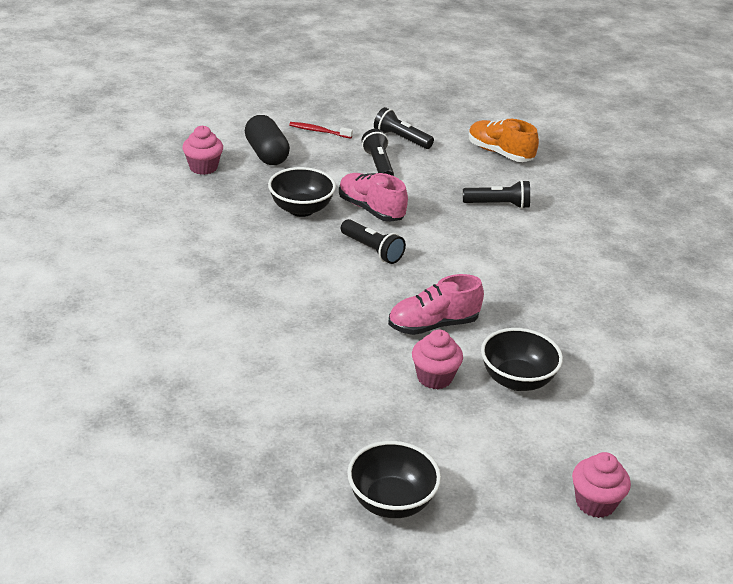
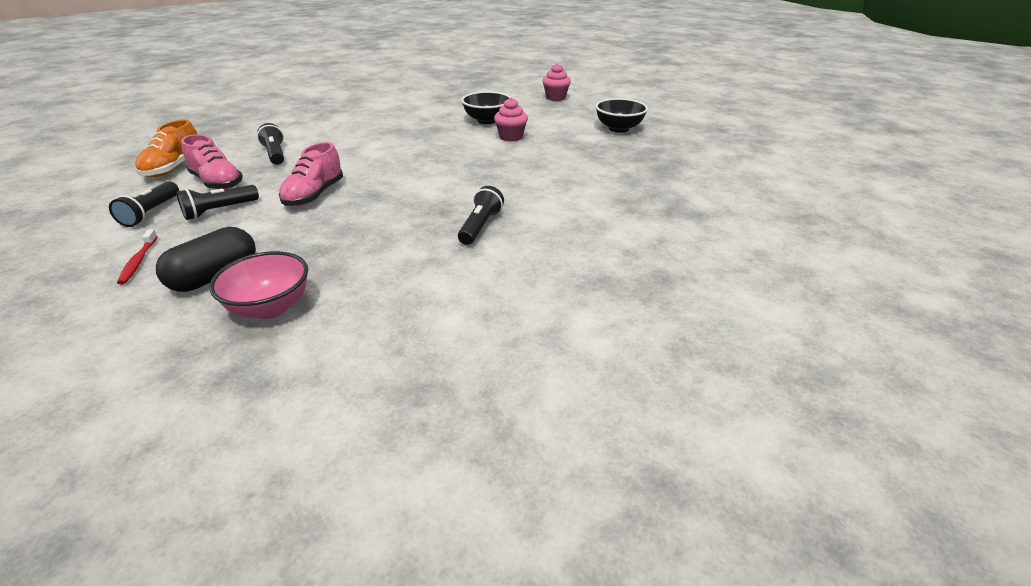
camera: 115 degrees left, 0 degrees up
pink cupcake [182,125,223,175] -> pink bowl [209,251,308,319]
black bowl [268,167,336,217] -> none
black flashlight [341,219,406,264] -> black flashlight moved to [458,186,504,245]
pink shoe [388,274,484,335] -> pink shoe moved to [181,134,243,190]

